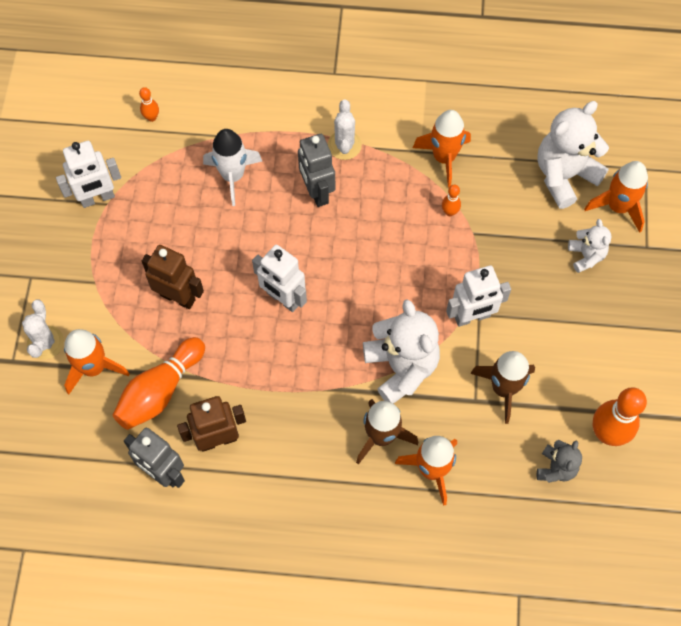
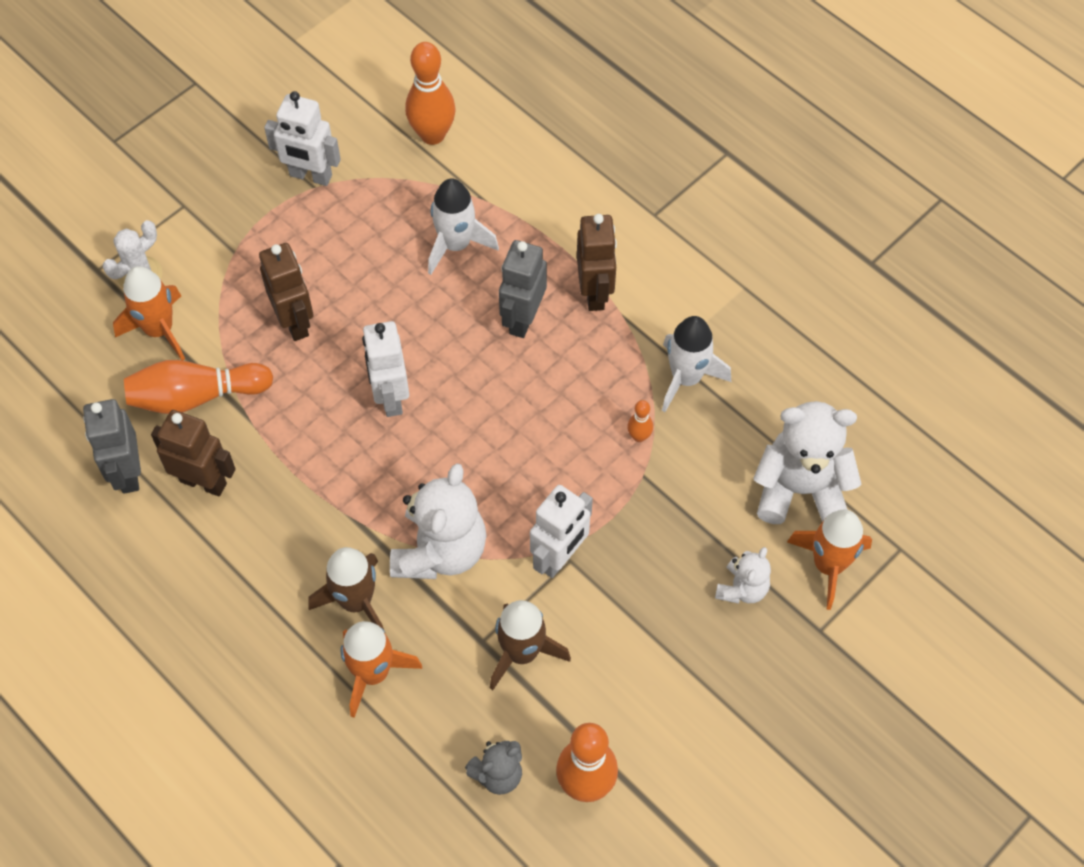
camera: 40 degrees right, 5 degrees down
orange bowling pin [139,87,159,122] -> orange bowling pin [405,42,456,145], size x2.11
white cactus [328,99,362,160] -> brown robot [577,214,617,311]
orange rocket [413,110,471,187] -> white rocket [662,316,731,412]
white robot [446,265,511,327] -> white robot turned 75 degrees counterclockwise [530,485,593,578]

